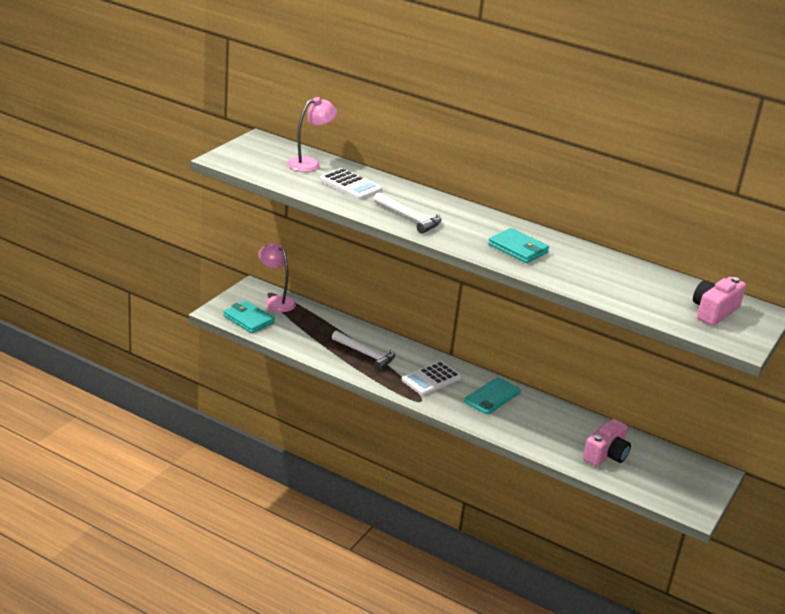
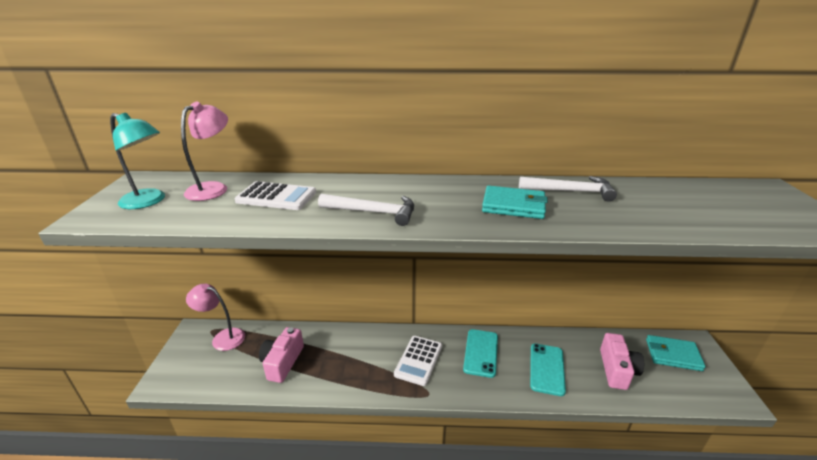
camera: 25 degrees left, 0 degrees up
turquoise wallet [223,301,275,333] -> turquoise wallet moved to [646,335,706,371]
white hammer [332,331,395,370] -> white hammer moved to [519,176,617,202]
pink camera [693,277,746,326] -> pink camera moved to [259,327,304,383]
none -> turquoise lamp [110,113,165,209]
none -> turquoise phone [530,344,566,396]

